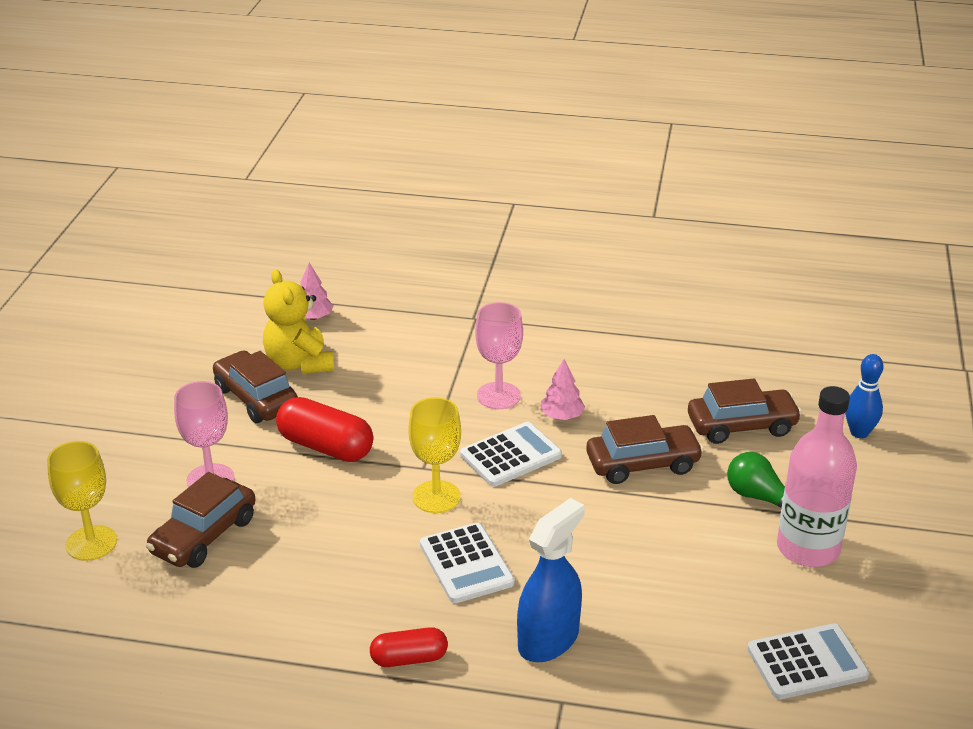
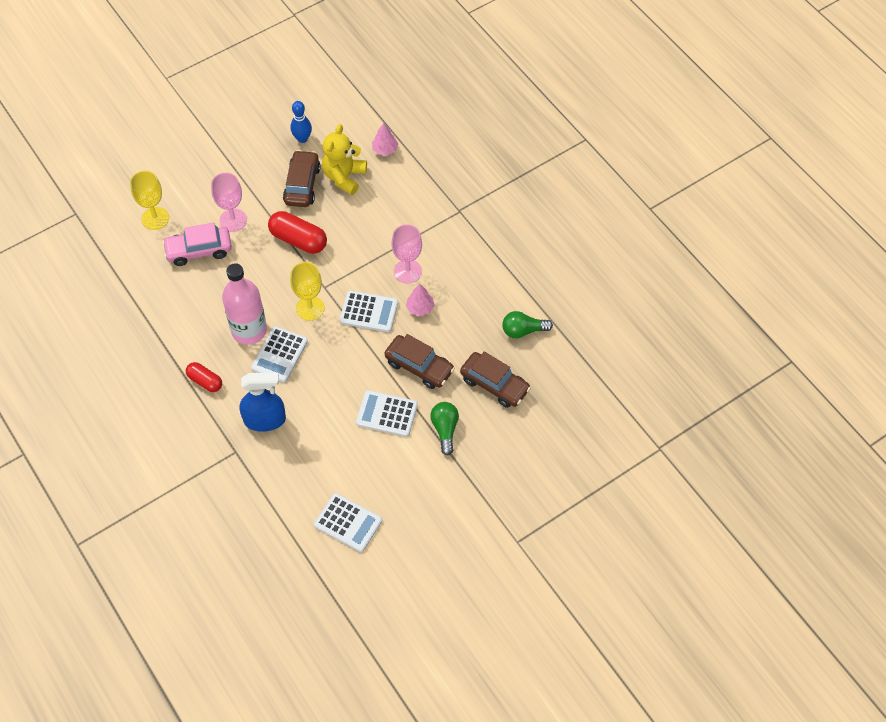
camera: 45 degrees right, 25 degrees up
brown car [146,472,255,568] -> pink car [162,223,232,266]
red capsule [276,397,373,462] -> red capsule turned 45 degrees counterclockwise [268,211,327,254]
pink bottle [777,386,857,567] -> pink bottle moved to [222,263,267,345]
blue bowling pin [845,354,884,438] -> blue bowling pin moved to [291,101,312,143]
none -> white calculator [356,390,418,437]
none -> green light bulb [502,311,553,338]

